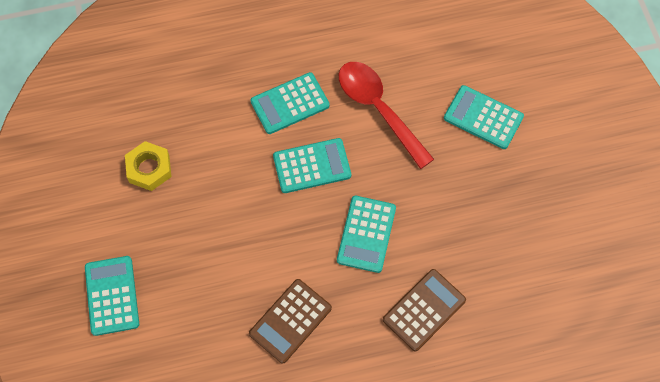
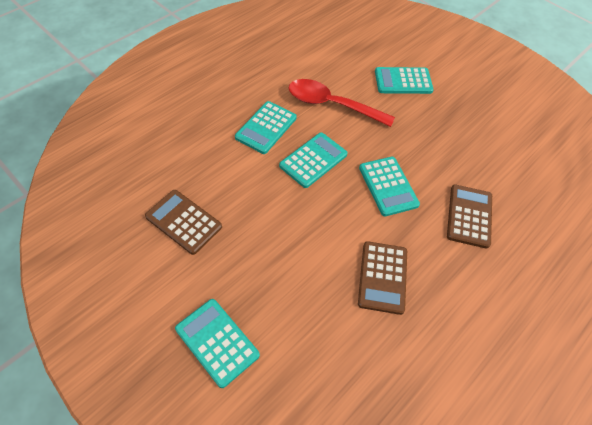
camera: 35 degrees left, 10 degrees down
yellow nut [125,141,172,191] -> brown calculator [145,190,222,255]

